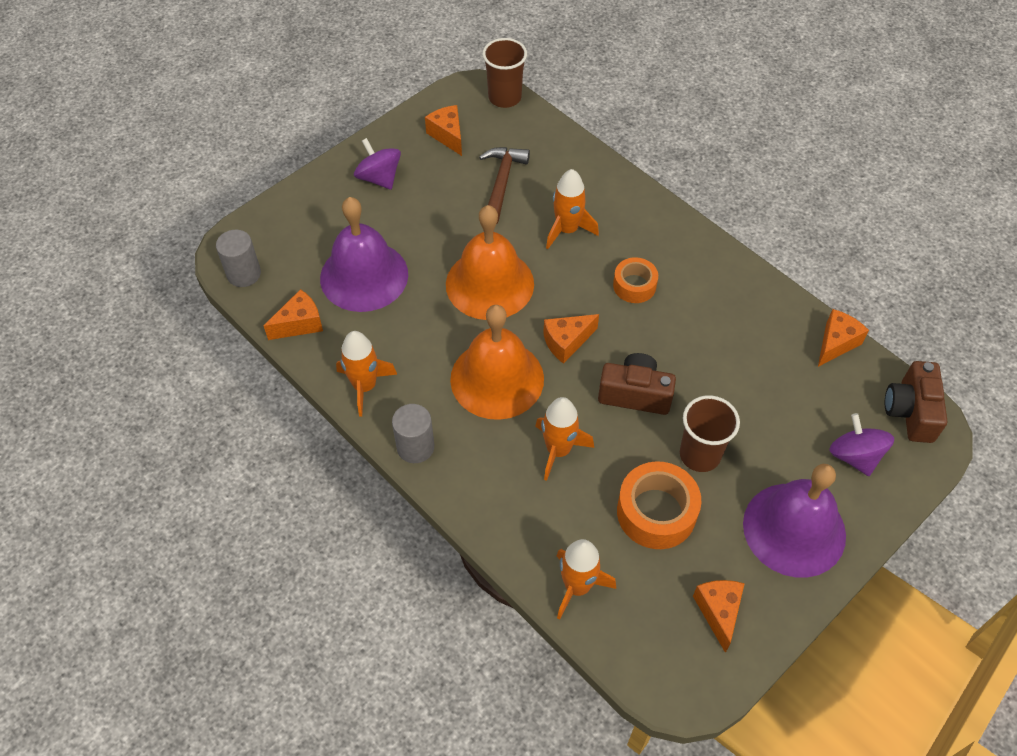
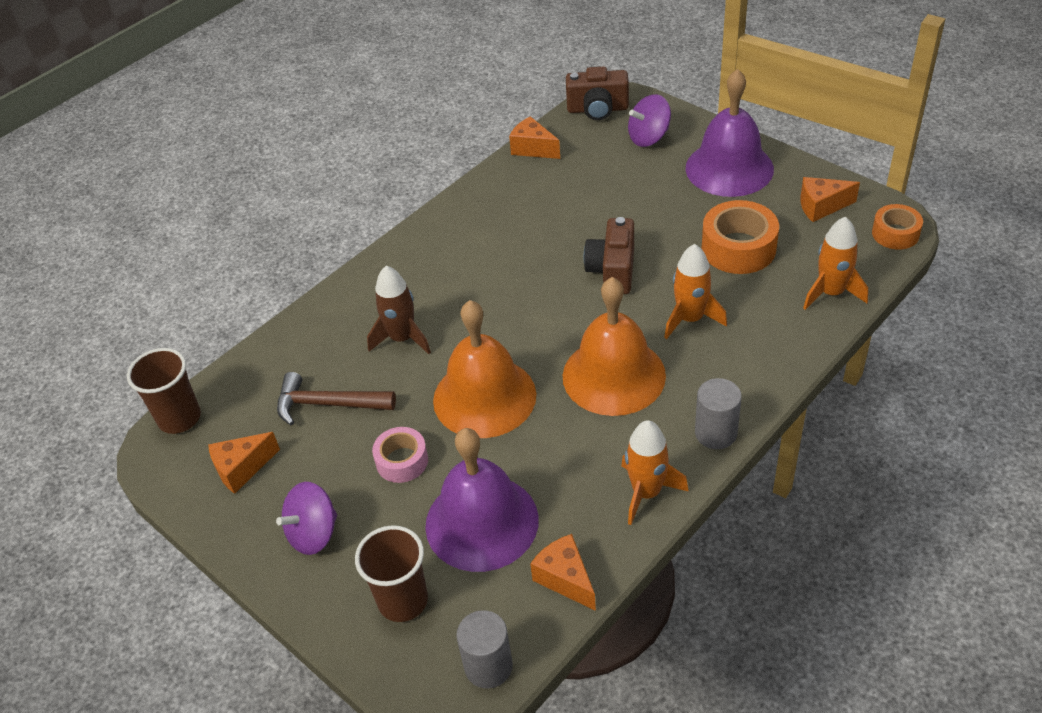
camera: 90 degrees left, 10 degrees down
orange cheese [543,314,599,364] -> none
orange rocket [546,169,599,249] -> brown rocket [367,266,431,354]
orange tape [613,257,658,303] -> orange tape moved to [872,204,923,250]
brown cup [680,395,740,472] -> brown cup moved to [355,525,428,622]
none -> pink tape [372,427,428,483]

